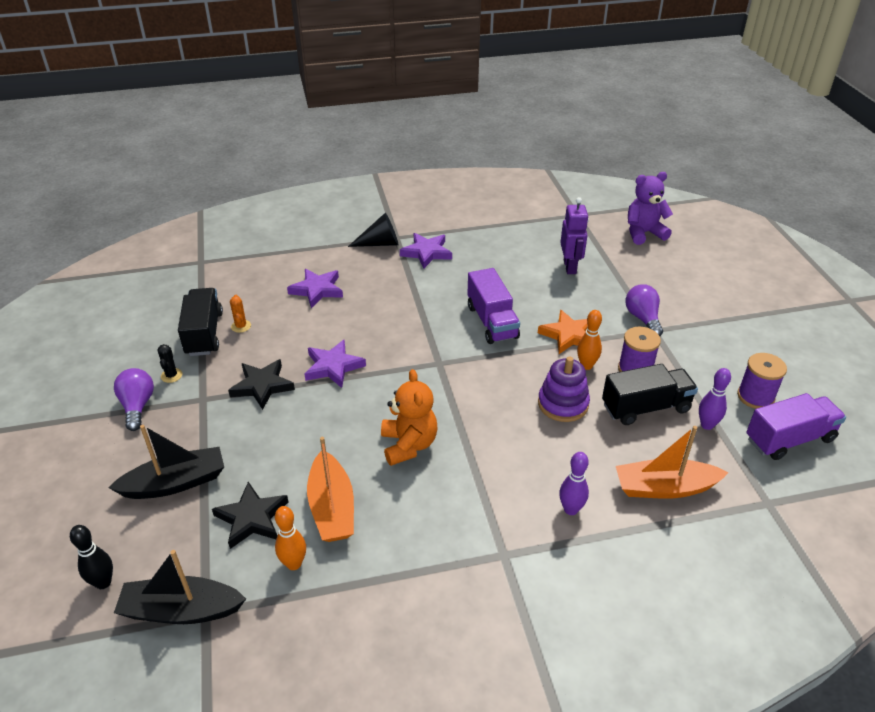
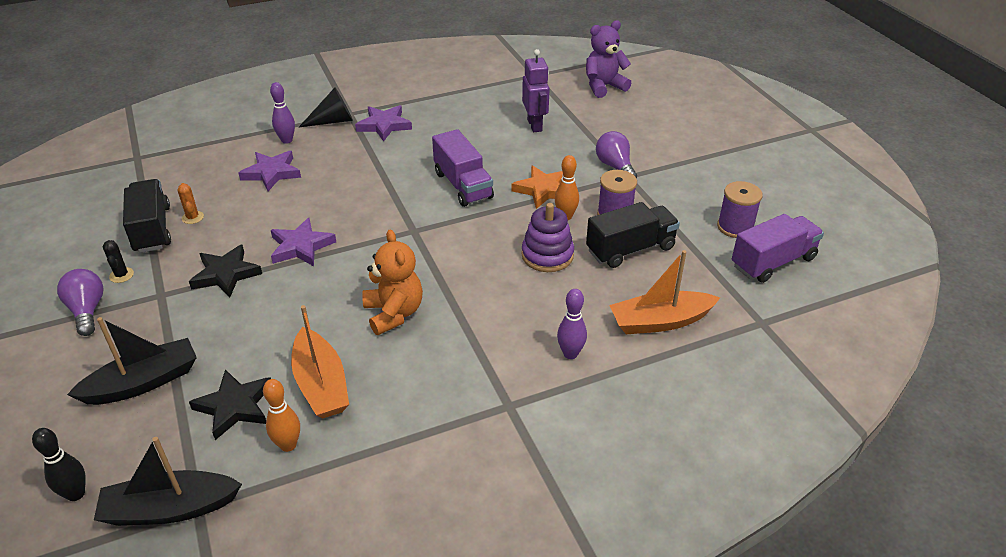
camera: 10 degrees left, 0 degrees up
purple bowling pin [699,368,731,430] -> purple bowling pin moved to [270,82,295,144]

